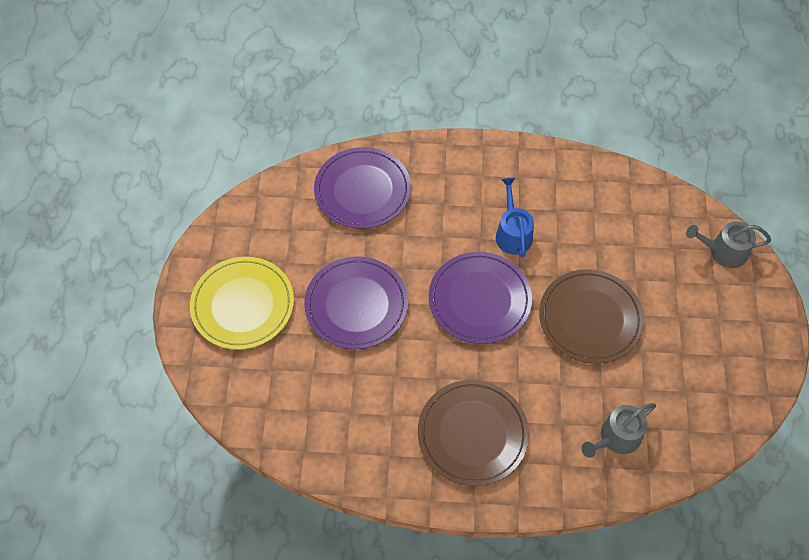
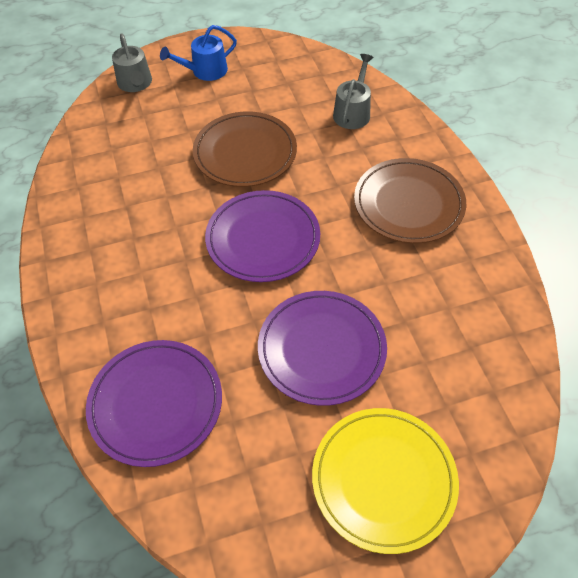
camera: 110 degrees left, 5 degrees down
blue watering can [496,178,534,258] -> blue watering can moved to [160,25,237,81]
grey watering can [581,403,656,458] -> grey watering can turned 105 degrees counterclockwise [333,54,374,129]

